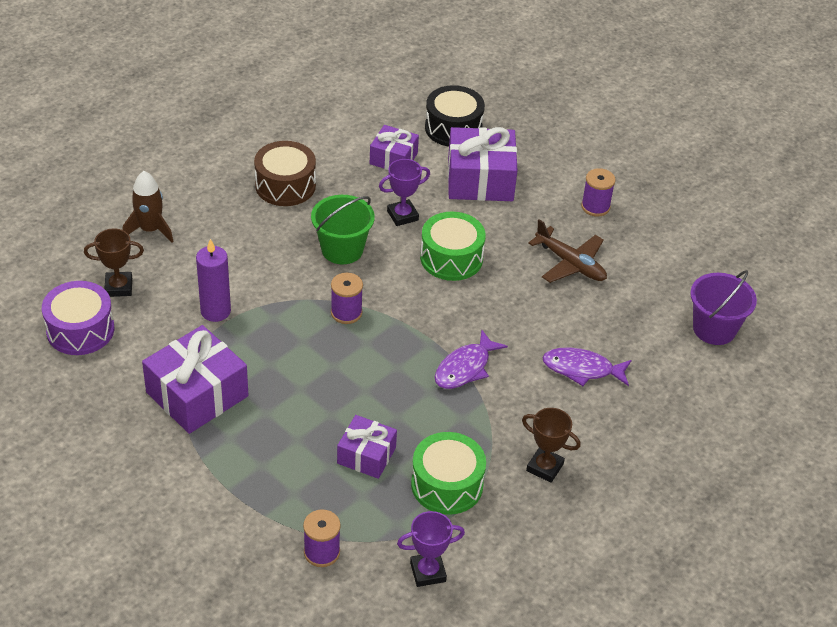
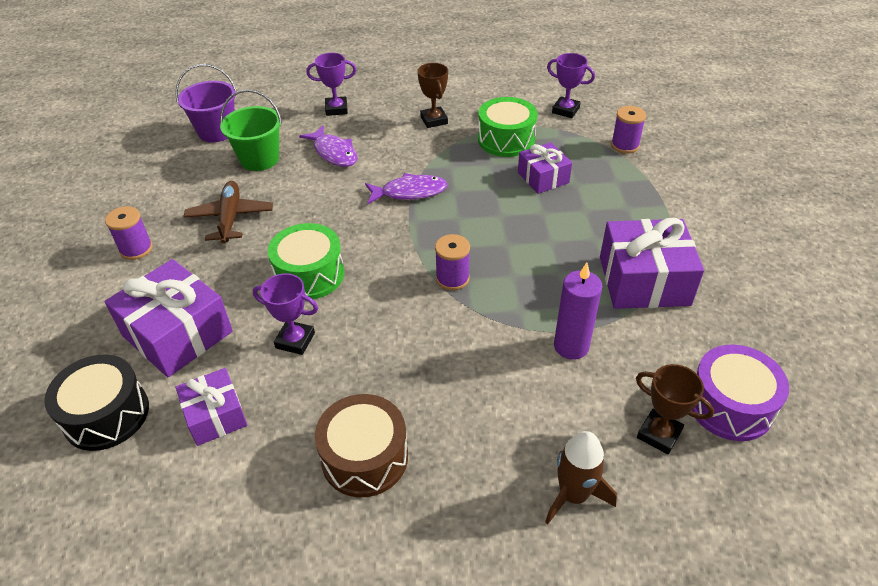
camera: 135 degrees left, 0 degrees up
green bucket [311,195,375,264] -> green bucket moved to [220,89,282,171]
none -> purple trophy [306,53,356,116]

